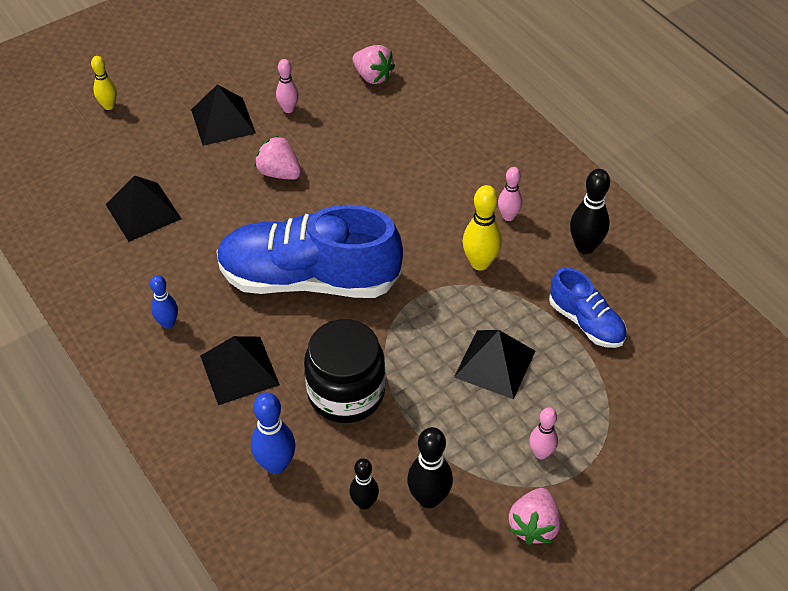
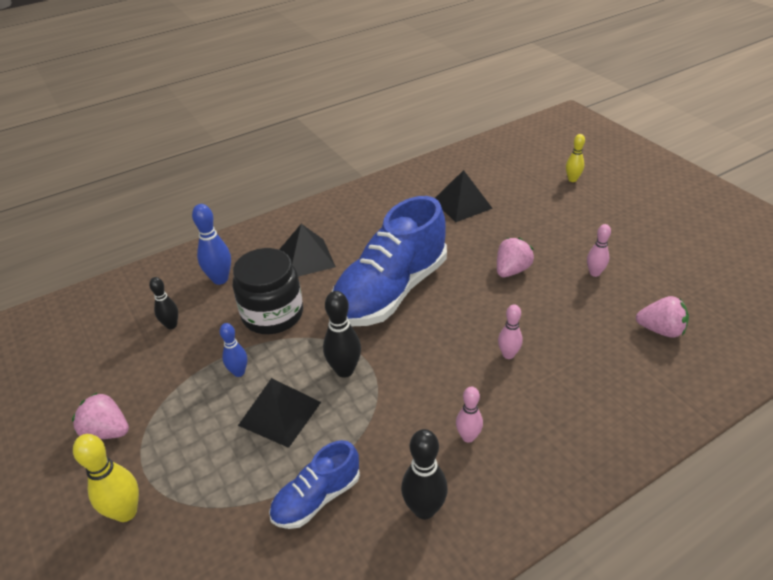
camera: 95 degrees right, 10 degrees down
blue bowling pin [150,275,178,328] -> blue bowling pin moved to [220,323,247,377]
black pyramid [191,84,256,146] -> none
blue shoe [216,205,403,298] -> blue shoe turned 150 degrees counterclockwise [332,196,447,326]
pink strawberry [352,45,395,84] -> pink strawberry turned 120 degrees counterclockwise [636,296,689,338]
black bowling pin [407,427,453,508] -> black bowling pin moved to [323,291,361,378]
yellow bowling pin [462,185,502,271] -> yellow bowling pin moved to [73,434,139,522]
pink bowling pin [529,407,558,459] -> pink bowling pin moved to [498,305,523,359]

